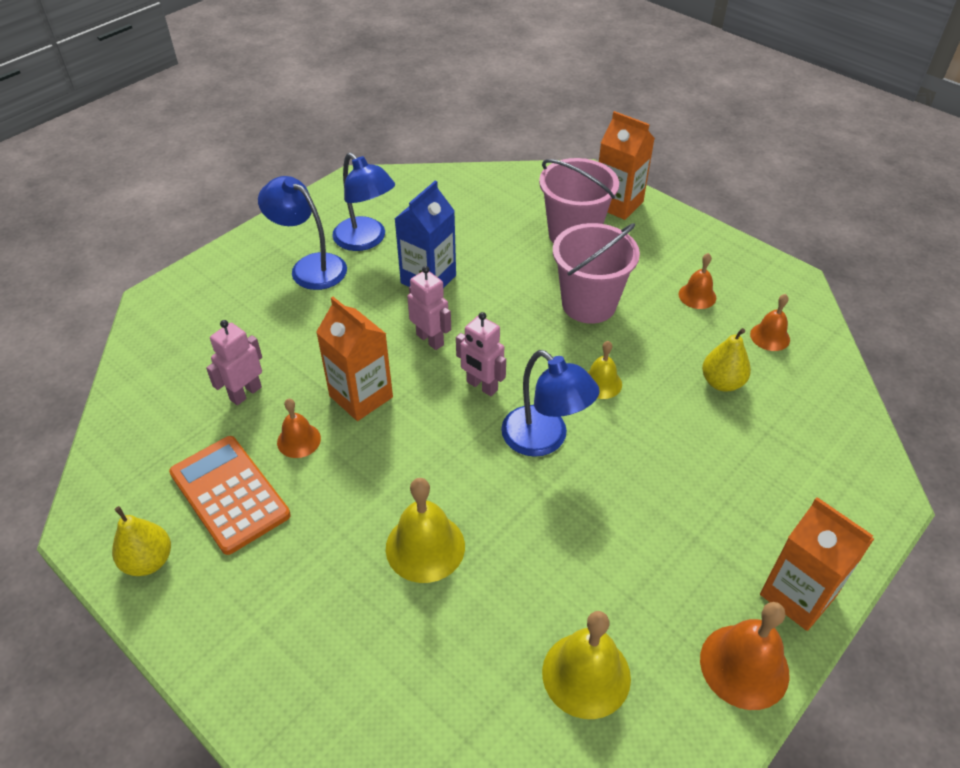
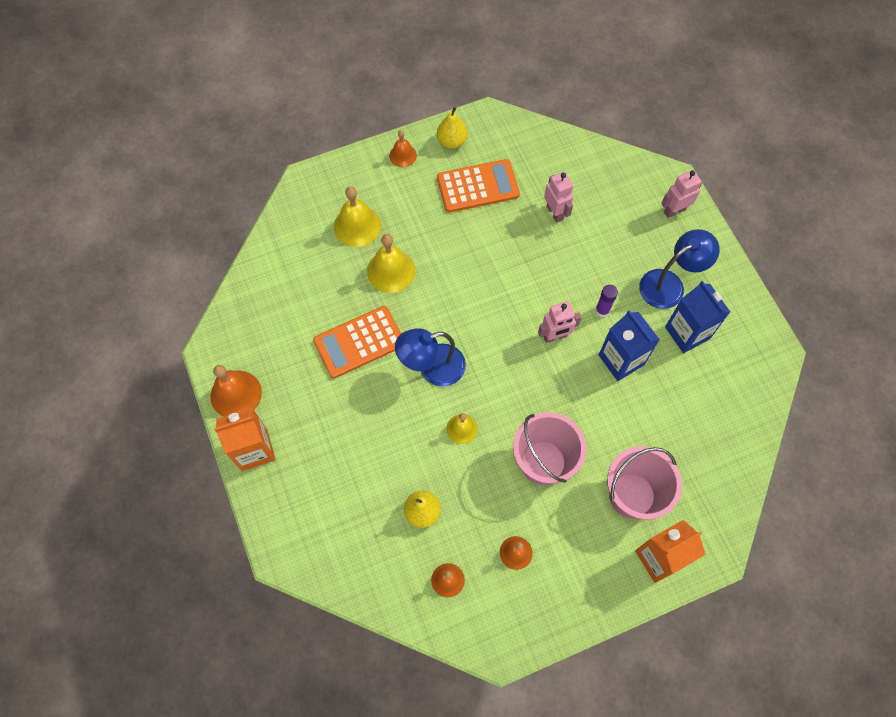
camera: 115 degrees right, 20 degrees up
orange bell [277,399,321,458] -> orange bell moved to [389,130,417,167]
orange carton [316,297,393,421] -> none
blue lamp [332,153,395,251] -> blue carton [665,281,730,353]
pink robot [456,312,506,396] -> pink robot moved to [661,170,702,218]
yellow bell [542,611,631,719] -> yellow bell moved to [334,186,381,247]
none -> orange calculator [313,306,401,378]
none -> purple glue stick [595,285,618,317]

